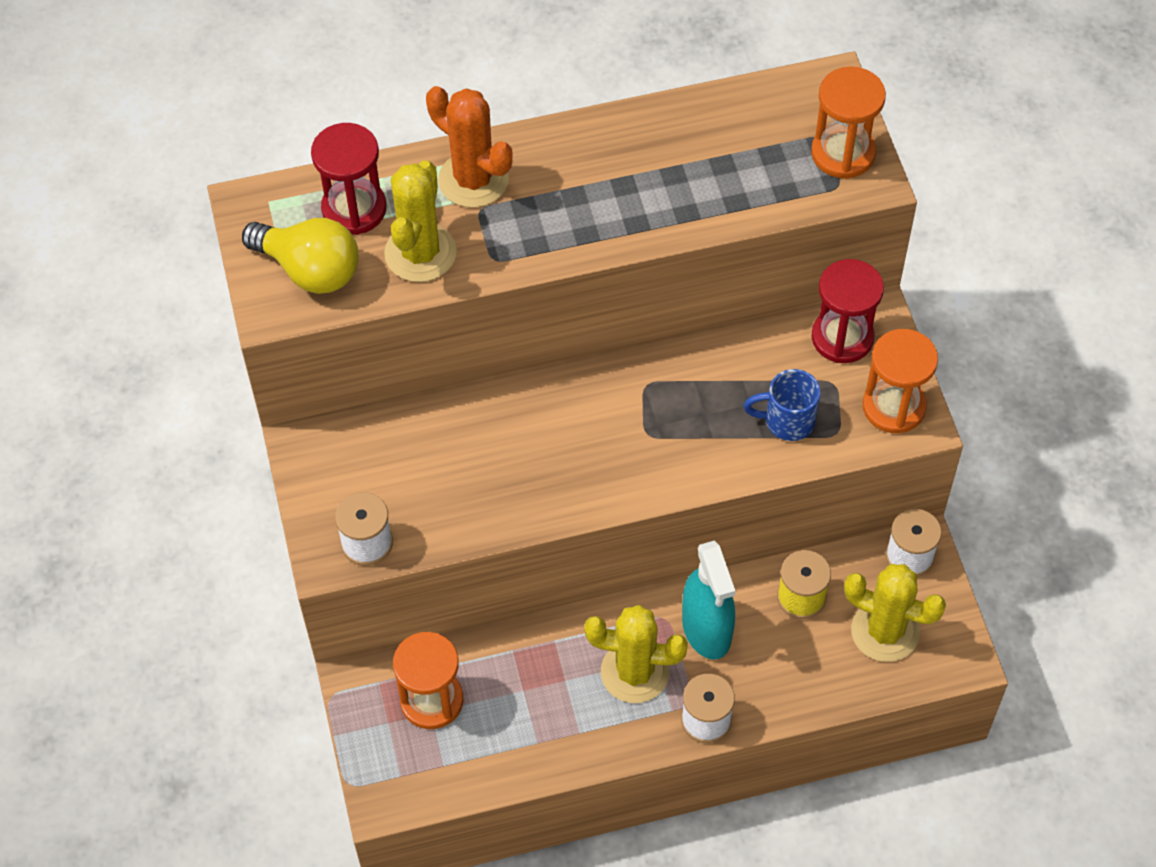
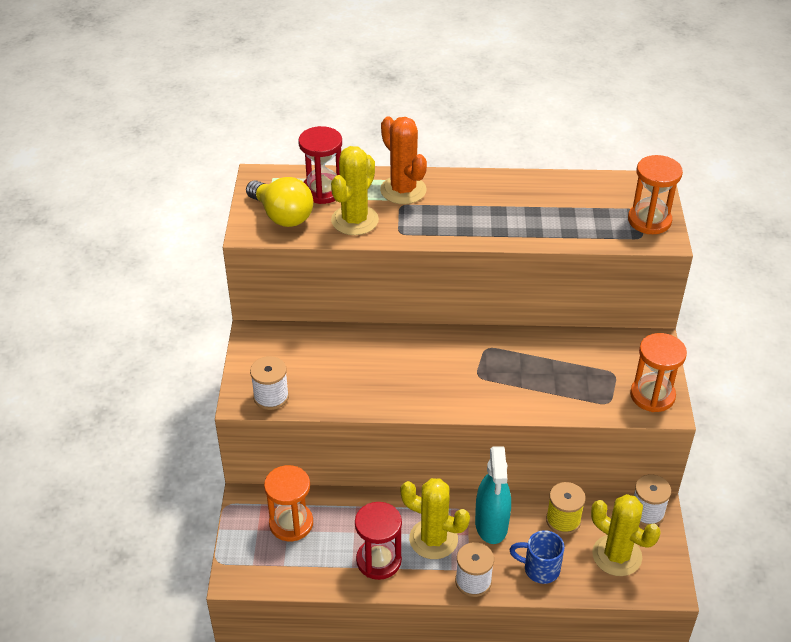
camera: 15 degrees right, 15 degrees down
blue mug [744,369,820,441] -> blue mug moved to [510,530,564,584]
red hourglass [812,259,884,363] -> red hourglass moved to [355,502,402,580]

